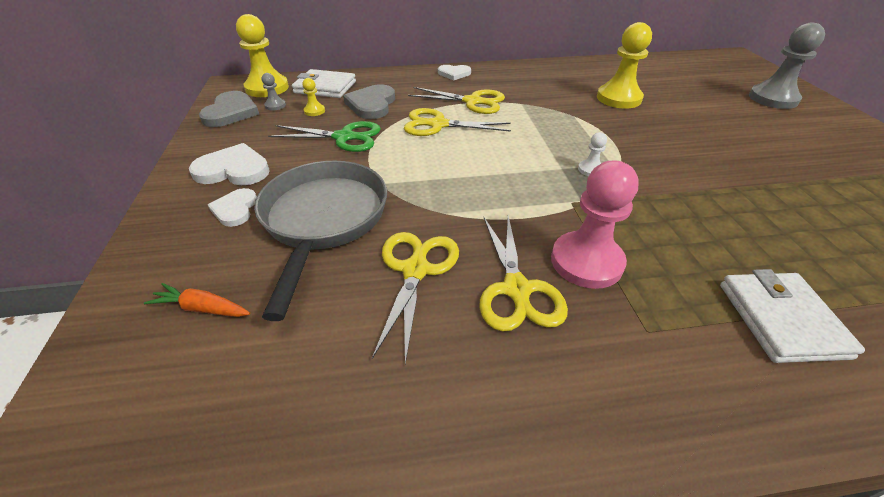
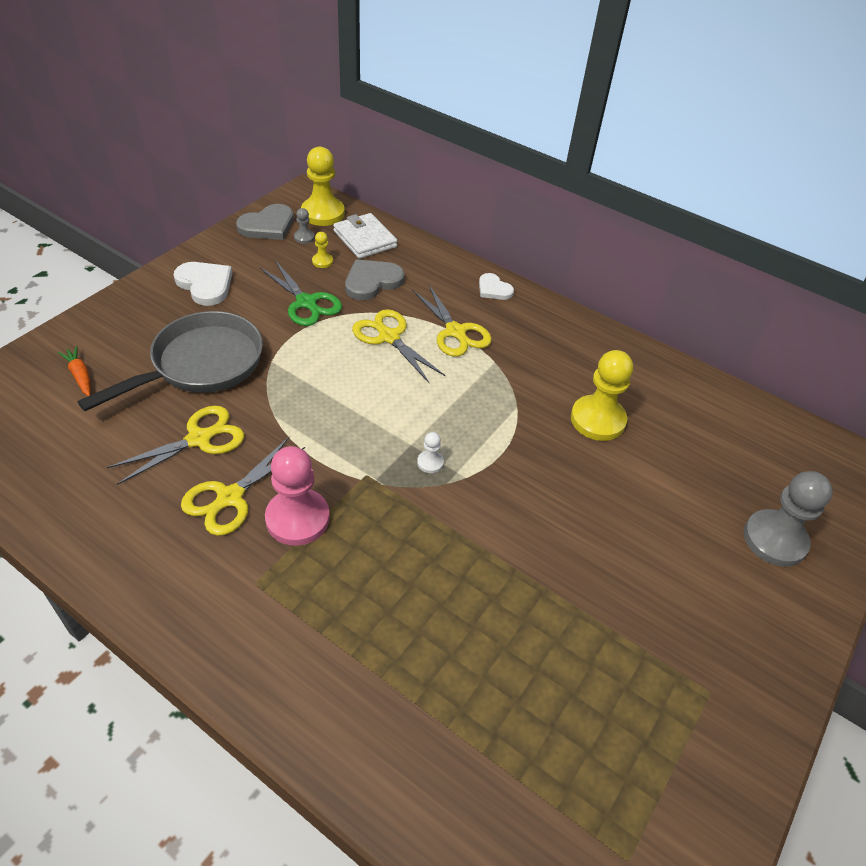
camera: 40 degrees right, 5 degrees up
white heart [208,188,257,227] -> none
white wallet [720,269,865,363] -> none

